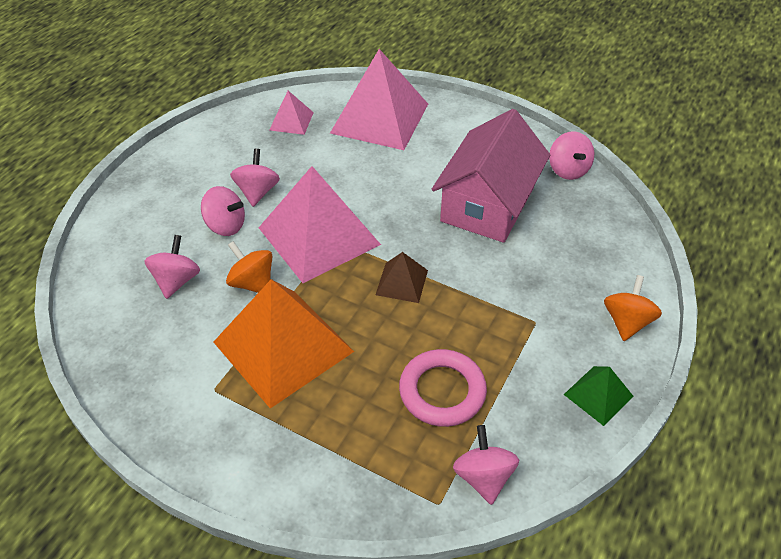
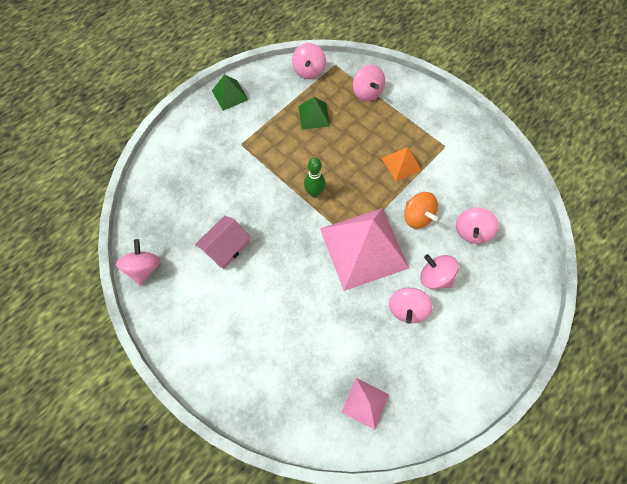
camera: 165 degrees left, 20 degrees up
orange pyramid [214,279,354,409] -> orange pyramid [382,147,422,181], size x0.47
pink pyramid [330,49,428,150] -> none
brown pyramid [376,252,428,303] -> green bowling pin [304,158,325,197]
pink ring [399,349,487,427] -> green pyramid [298,97,330,130]
pink house [432,109,550,243] -> pink house [195,216,251,269], size x0.52
orange spinning top [604,275,662,341] -> none
none -> pink spinning top [353,65,385,101]

